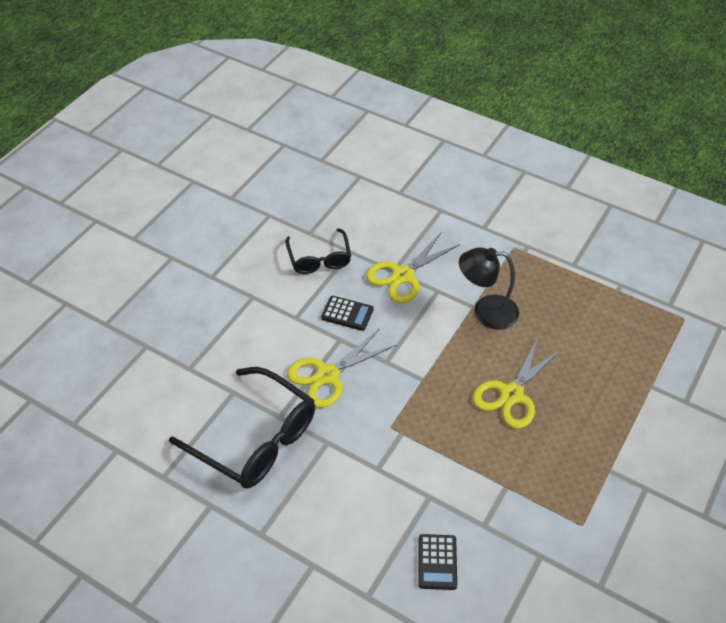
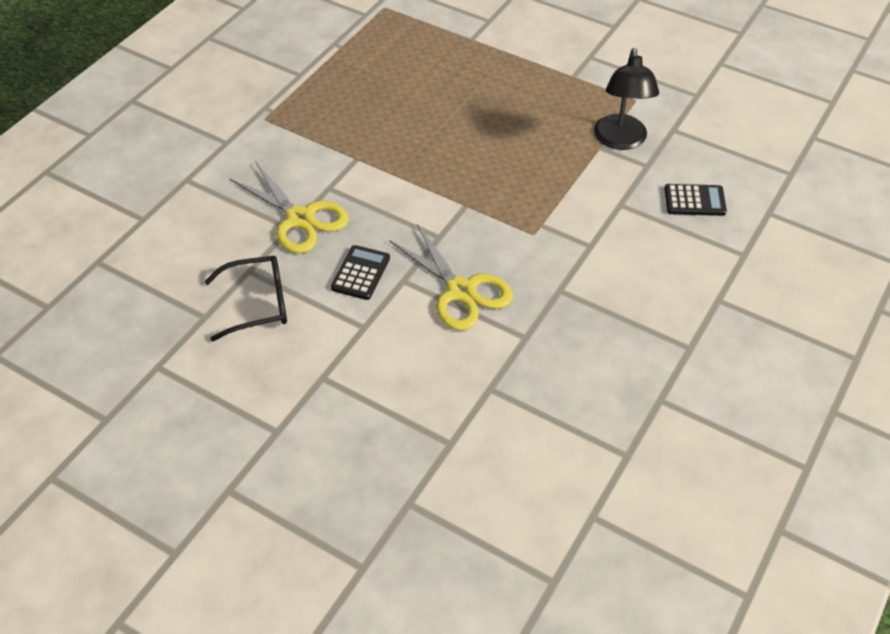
camera: 90 degrees left, 0 degrees up
black glasses [169,367,315,489] -> none
black lamp [459,247,519,330] -> black lamp moved to [594,48,659,150]
yellow scissors [472,337,562,429] -> none

